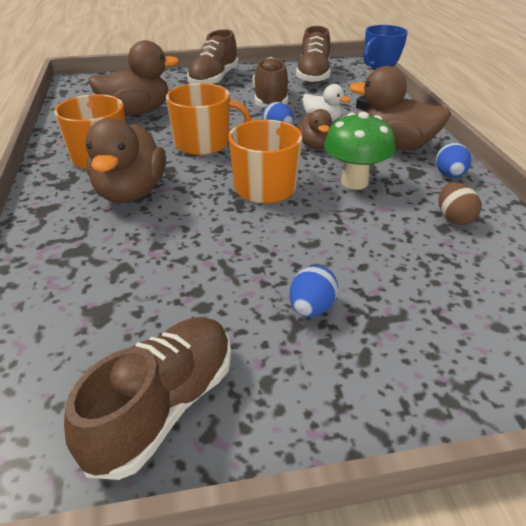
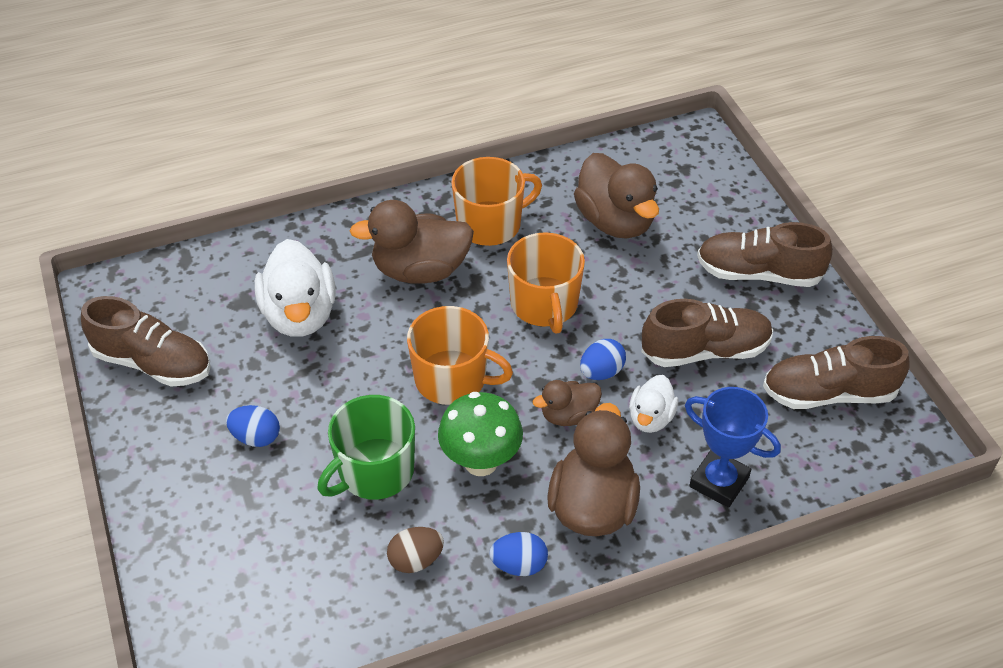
camera: 80 degrees right, 10 degrees up
none -> white duck [255,239,336,337]
none -> green mug [318,395,415,500]

